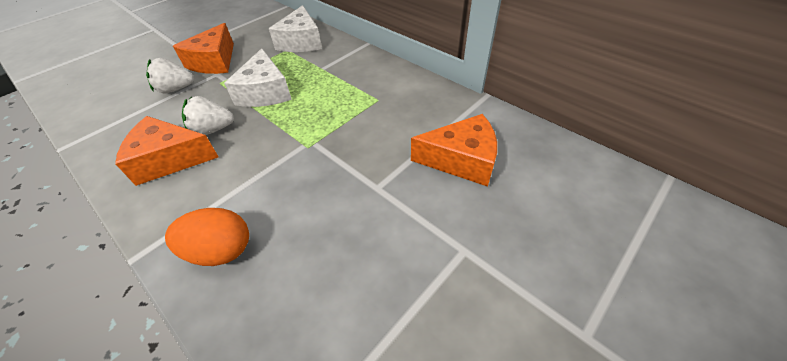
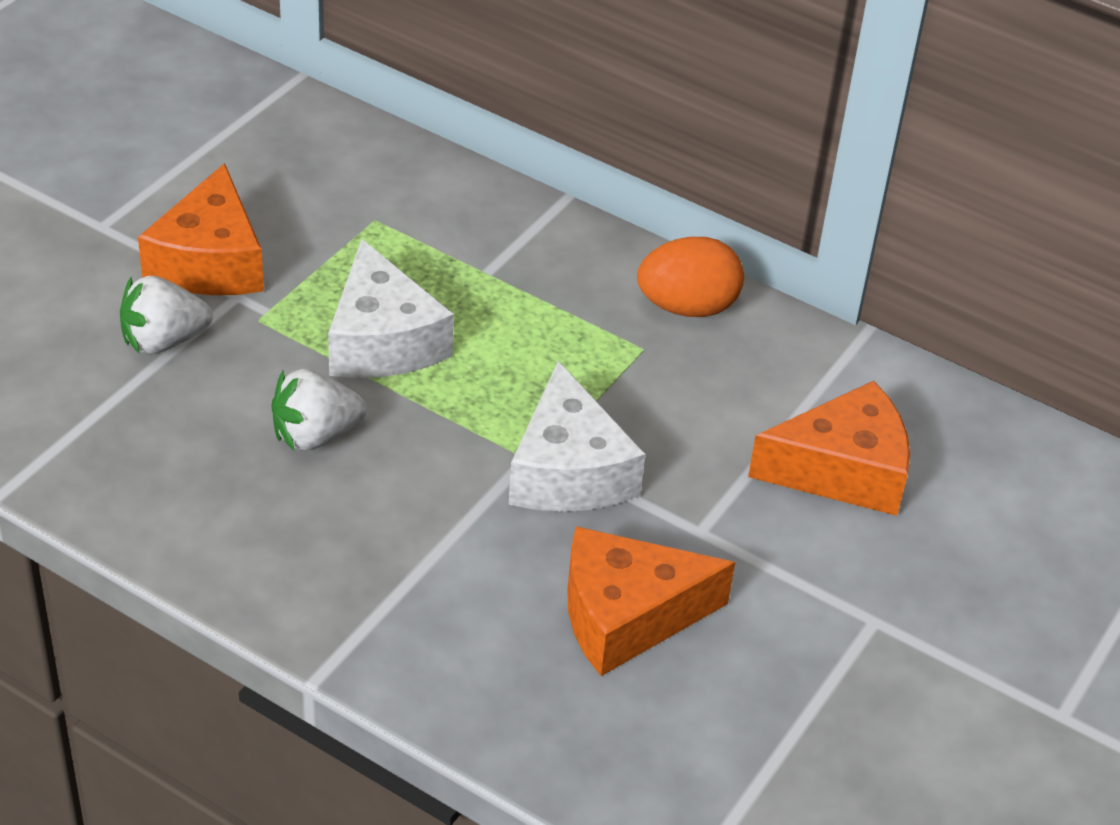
camera: 15 degrees left, 5 degrees down
orange cheese [115,116,219,186] -> orange cheese moved to [567,526,735,676]
orange egg [165,208,249,266] -> orange egg moved to [637,237,744,317]
white cheese [269,5,322,52] -> white cheese moved to [509,361,646,512]

